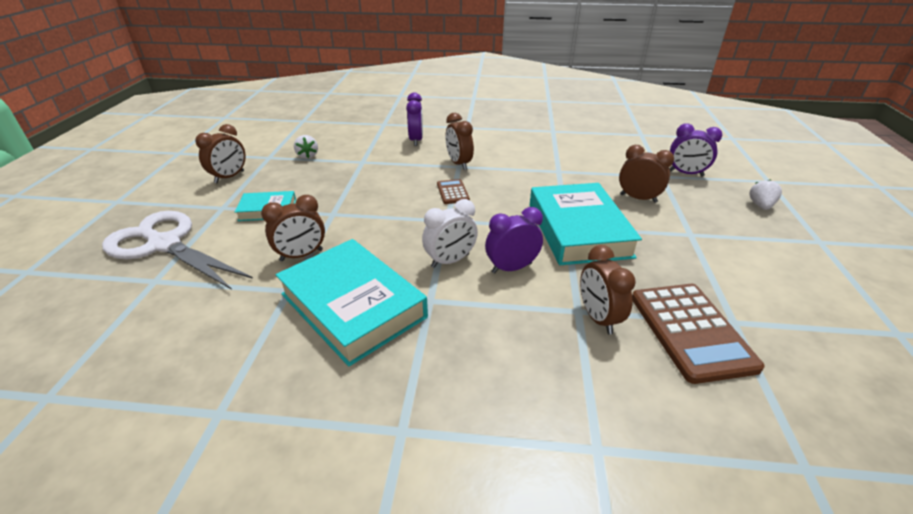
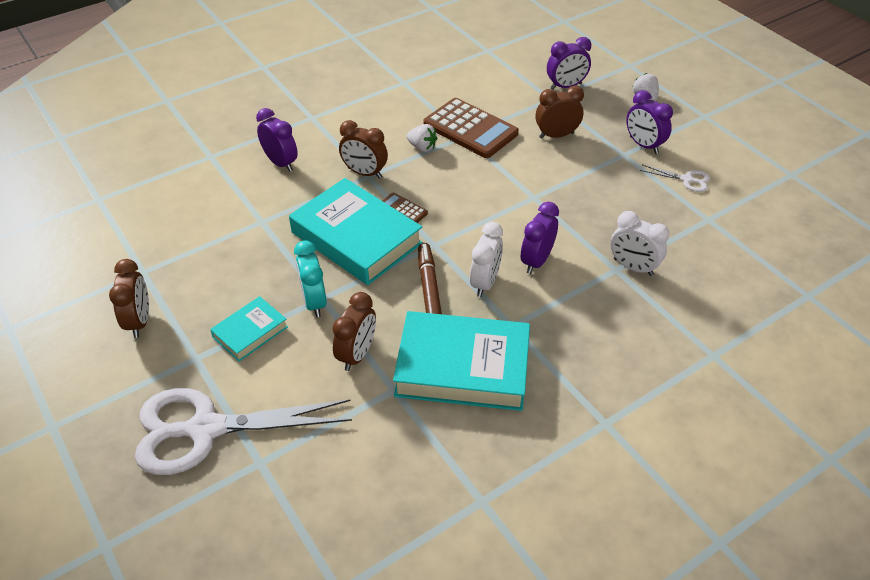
camera: 40 degrees left, 10 degrees up
white strawberry [294,135,318,159] -> white strawberry moved to [406,124,438,152]
turquoise book [530,183,642,265] -> turquoise book moved to [289,178,423,285]
brown clock [580,245,636,334] -> white clock [610,211,669,276]
brown calculator [632,284,765,384] -> brown calculator moved to [423,98,519,158]
none -> turquoise clock [294,240,327,317]
none -> brown marker [418,243,442,314]
none -> purple clock [626,90,673,154]
none -> white scissors [640,165,710,192]

